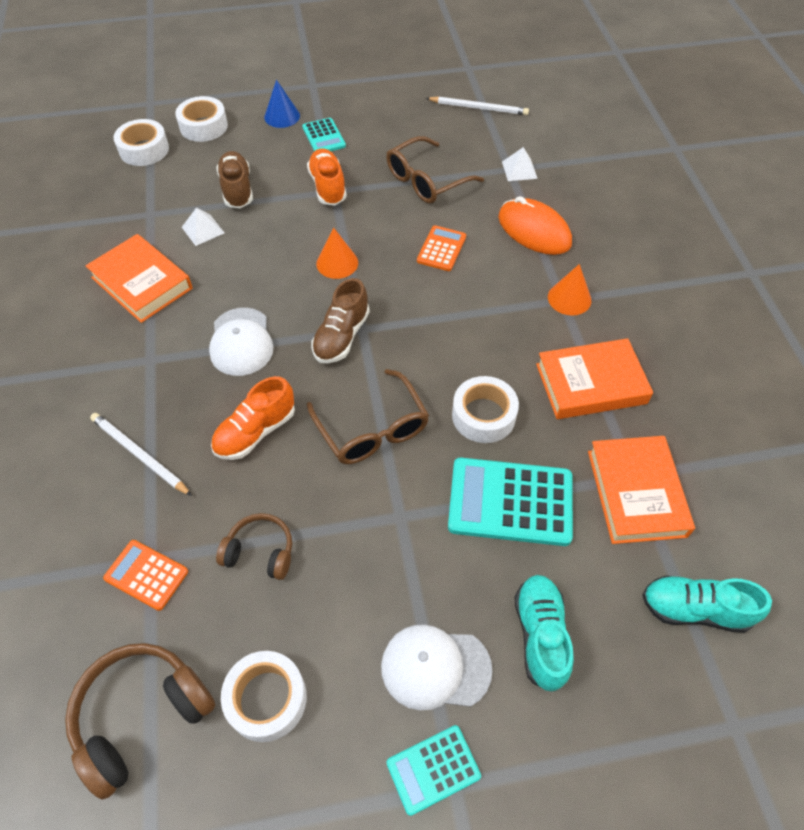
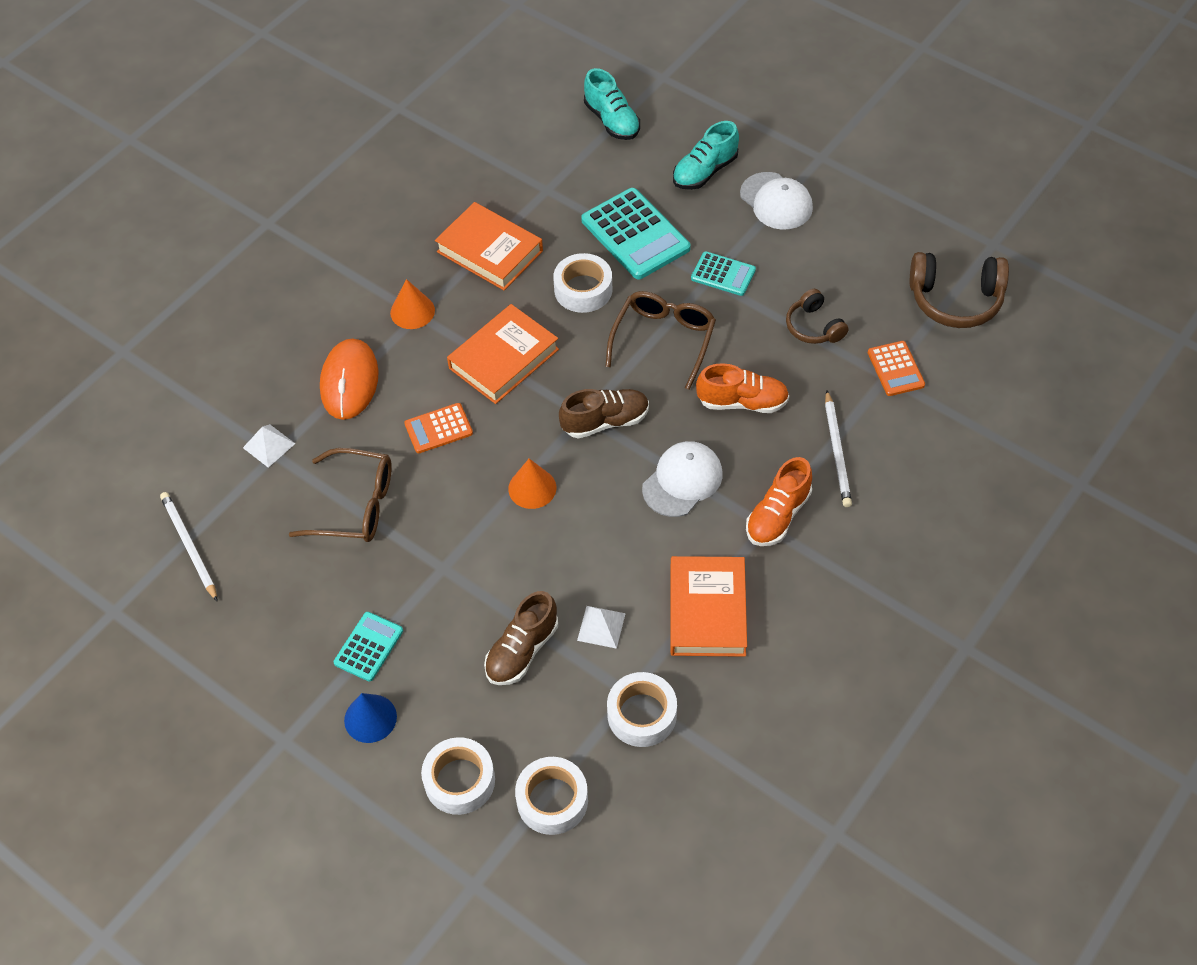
camera: 130 degrees left, 0 degrees up
white tape [221,651,307,742] -> white tape moved to [607,672,677,747]
orange shoe [307,148,347,205] -> orange shoe moved to [746,457,812,546]
turquoise calculator [386,725,481,816] -> turquoise calculator moved to [691,251,756,296]
orange book [588,436,695,544] -> orange book moved to [447,304,559,404]

